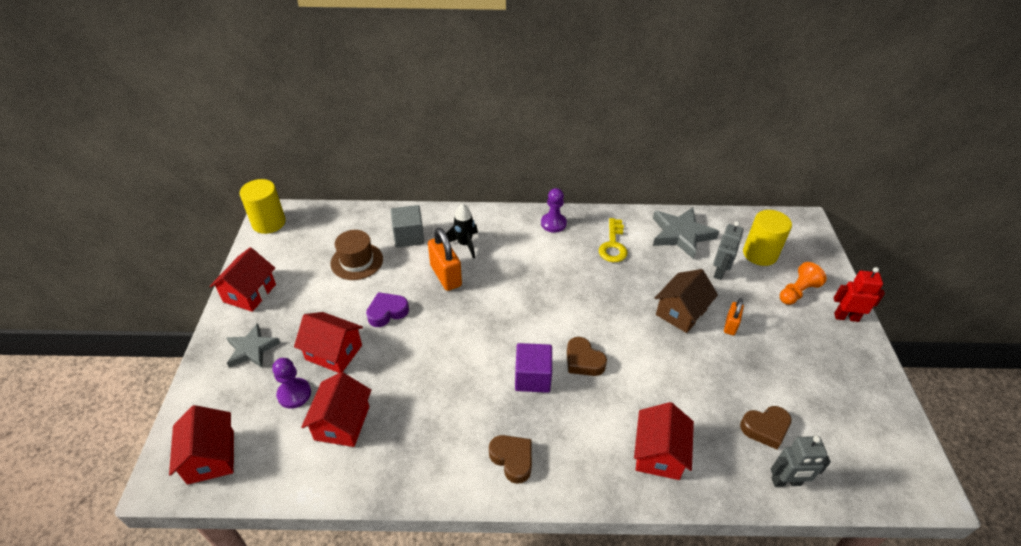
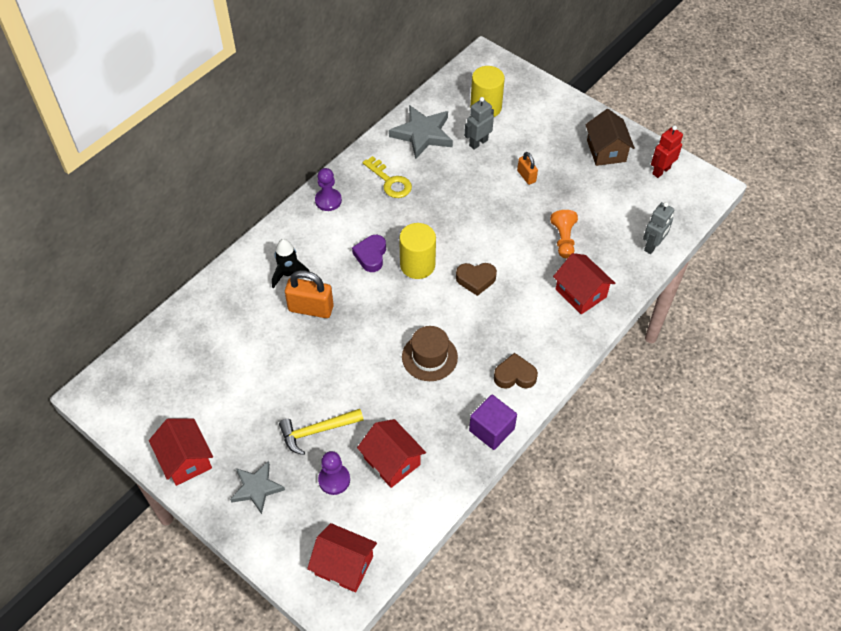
camera: 50 degrees left, 10 degrees up
yellow cylinder [240,179,286,234] -> yellow cylinder moved to [399,223,436,279]
red house [294,312,363,373] -> yellow hammer [279,409,364,455]
brown hat [331,230,383,280] -> brown hat moved to [402,326,458,381]
purple heart [366,292,409,327] -> purple heart moved to [352,235,386,272]
grey cube [391,205,424,247] -> none
purple cube [515,343,552,393] -> purple cube moved to [469,395,517,450]
brown house [655,269,718,333] -> brown house moved to [585,109,635,166]
grey robot [713,221,744,280] -> grey robot turned 105 degrees counterclockwise [464,97,494,150]
brown heart [740,406,792,449] -> none
orange pawn [780,262,827,305] -> orange pawn moved to [550,210,578,258]
red robot [834,267,885,322] -> red robot moved to [651,126,683,178]

